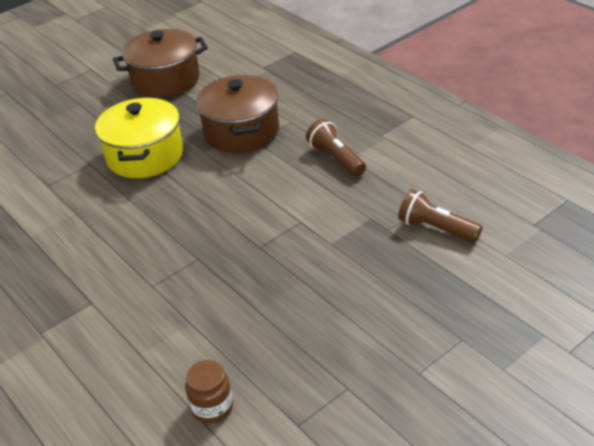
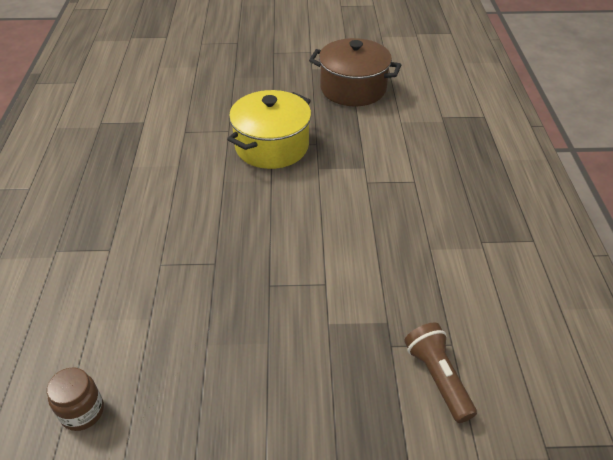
camera: 35 degrees right, 5 degrees up
brown pot [196,75,279,153] -> none
brown flashlight [306,119,366,177] -> none

